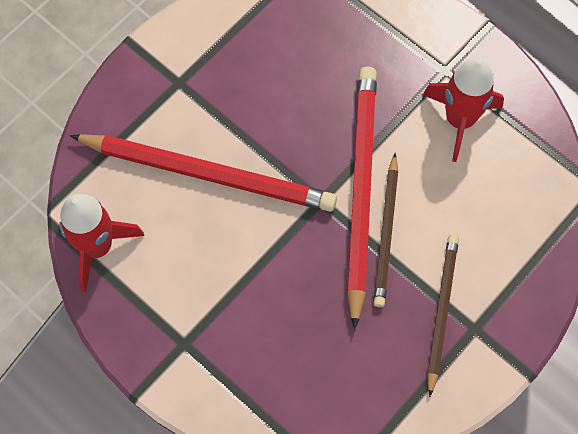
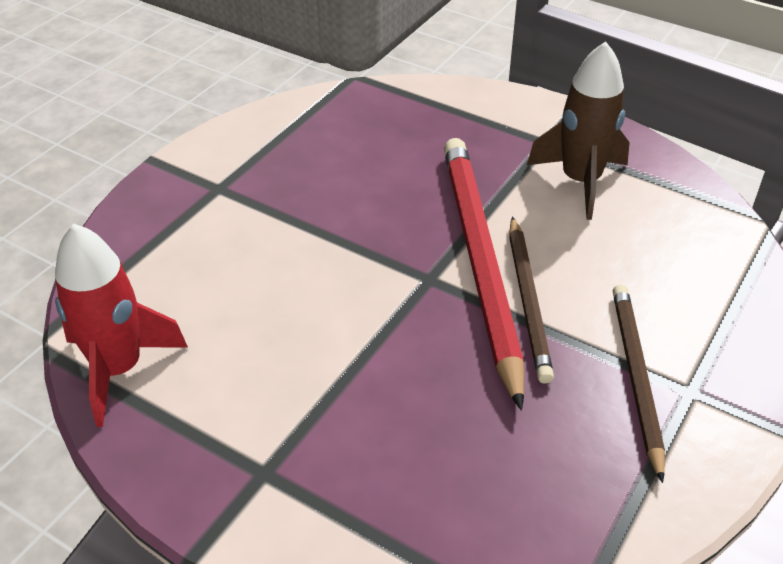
camera: 10 degrees left, 25 degrees down
red pencil [70,134,337,212] -> none
red rocket [423,57,504,162] -> brown rocket [527,41,630,220]

